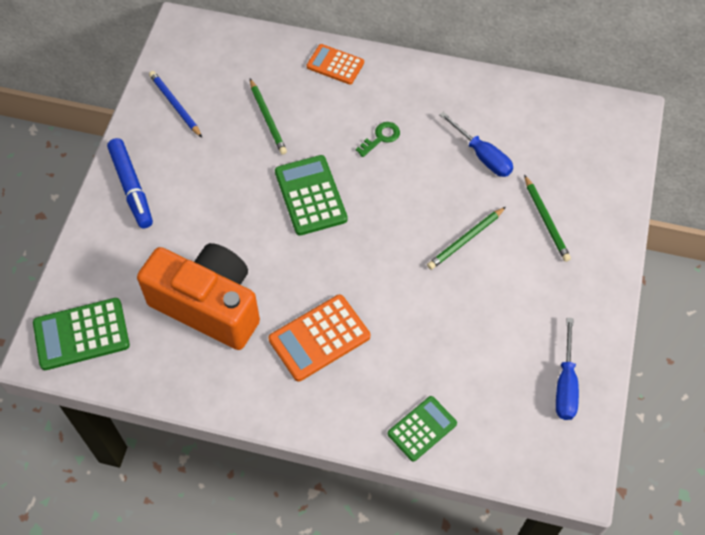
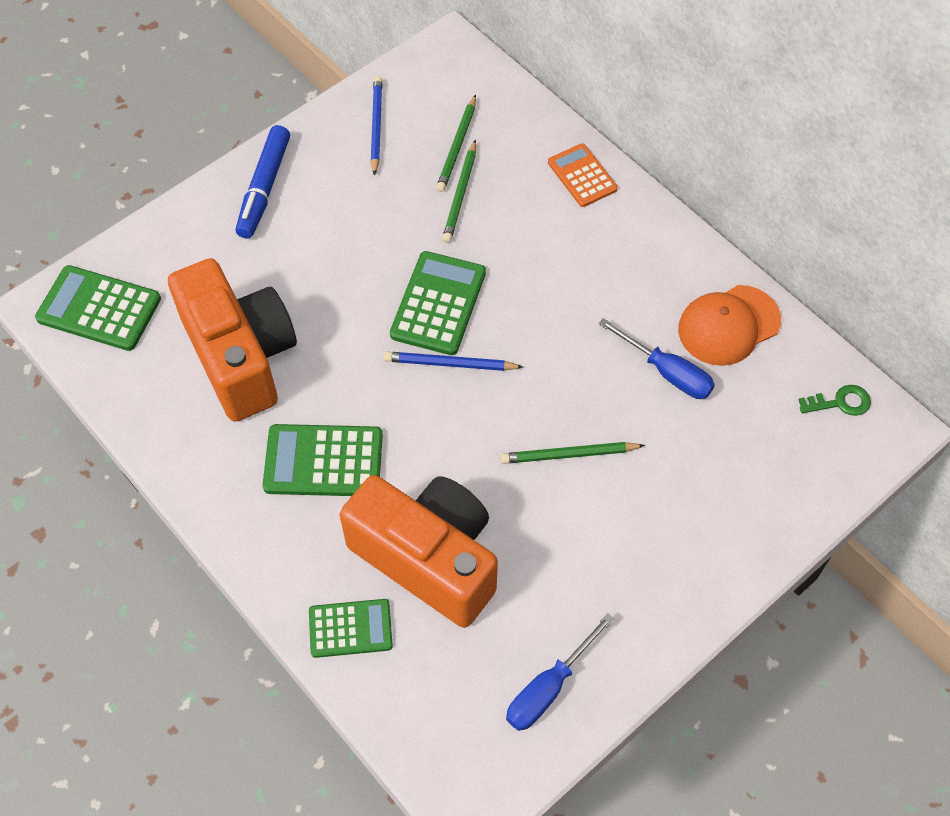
camera: 35 degrees right, 0 degrees up
orange calculator [268,295,370,381] -> green calculator [263,424,383,496]
green key [356,122,400,157] -> green key moved to [799,385,871,416]
blue screwdriver [439,111,513,177] -> blue screwdriver turned 45 degrees counterclockwise [598,318,715,399]
green pencil [524,175,571,262] -> green pencil moved to [436,95,476,192]
none -> orange camera [340,475,498,628]
none -> blue pencil [384,352,523,371]
none -> orange cap [678,285,781,366]

